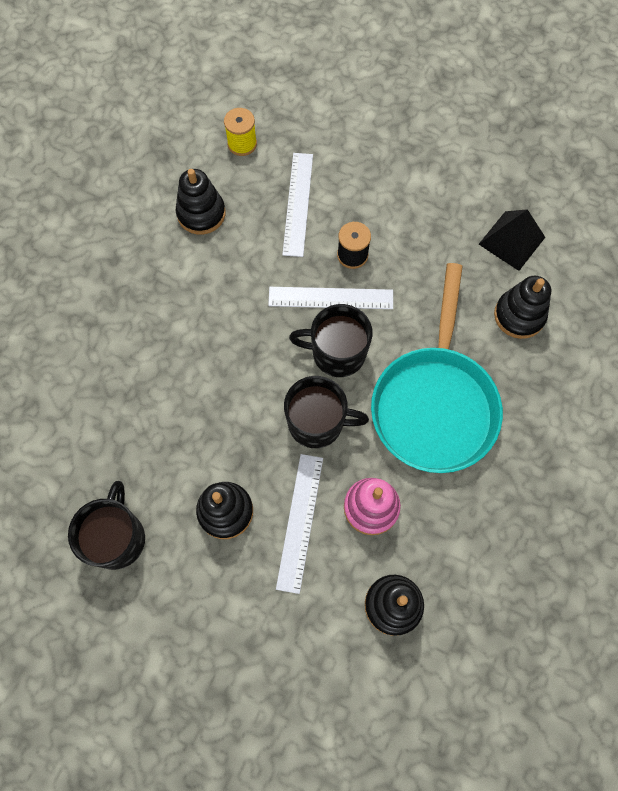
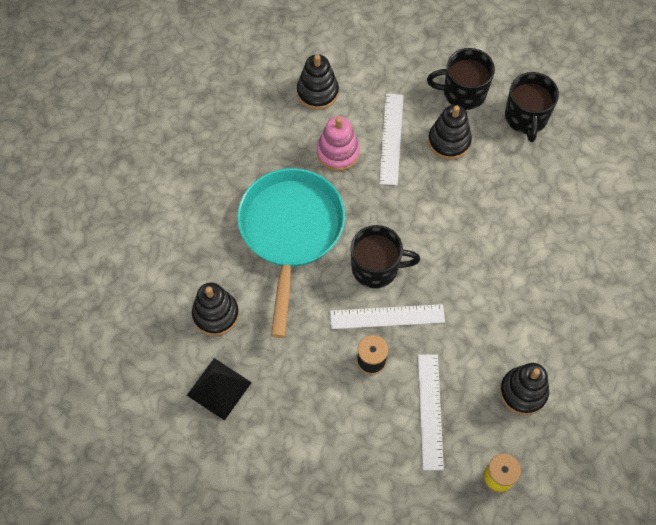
camera: 175 degrees right, 5 degrees down
black mug [284,376,369,448] -> black mug moved to [427,48,495,110]

